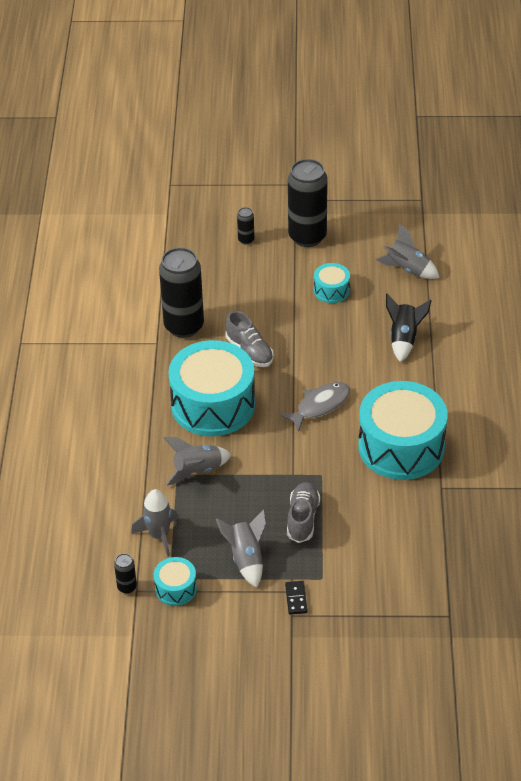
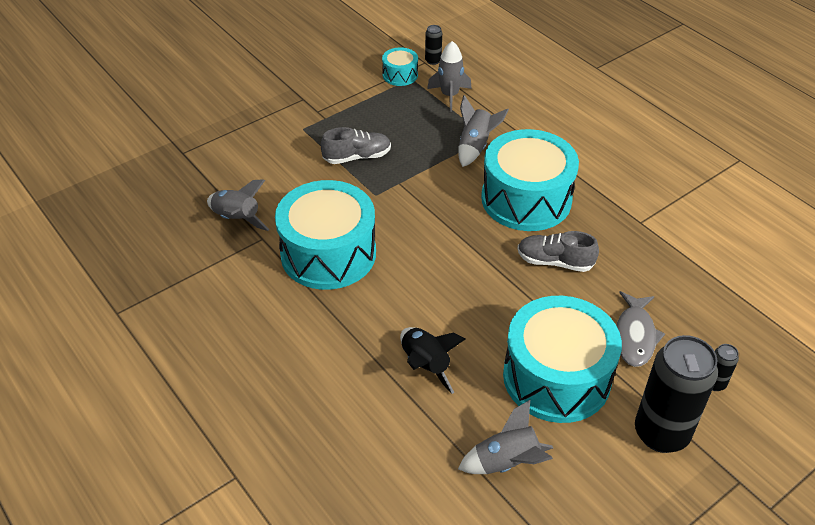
camera: 140 degrees right, 0 degrees up
black can [159,247,204,338] -> none
grey rocket [216,509,266,588] -> grey rocket moved to [207,179,270,231]
grey fish [280,382,350,432] -> grey fish moved to [616,291,665,367]
black domino [285,581,307,614] -> none
grey shoe [287,482,320,543] -> grey shoe turned 75 degrees counterclockwise [321,127,391,164]
turquoise drum [314,263,350,303] -> turquoise drum [503,296,622,423], size x2.20

